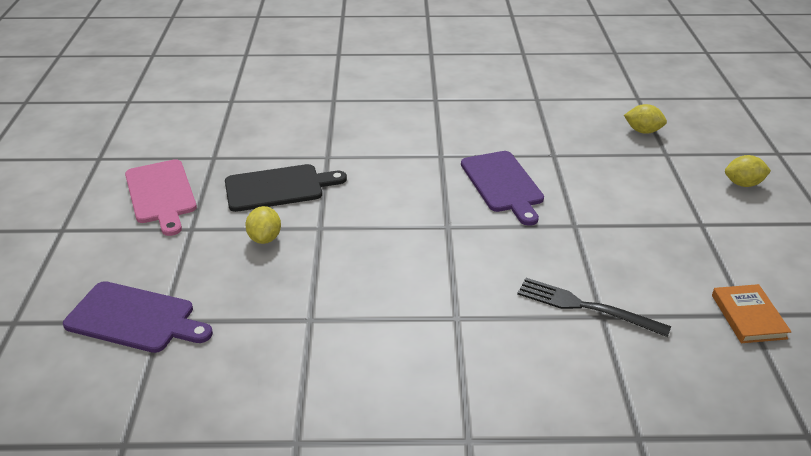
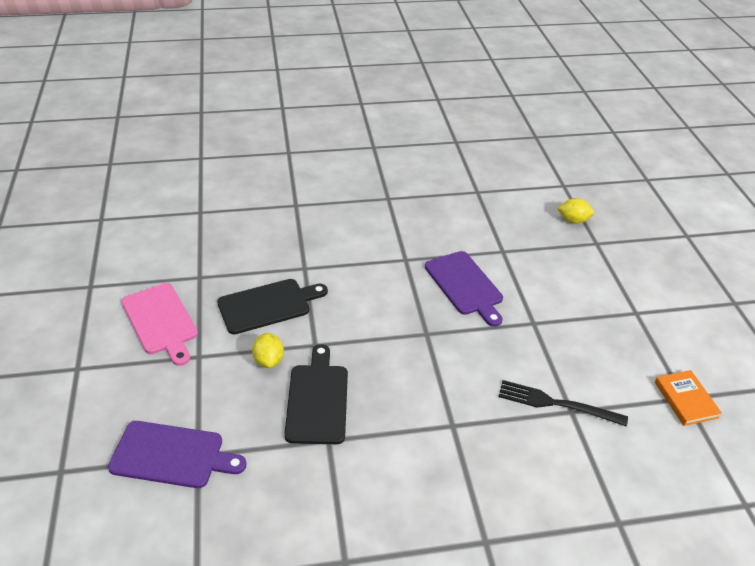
camera: 10 degrees left, 5 degrees up
yellow lemon [725,155,771,187] -> none
none -> black cutting board [284,344,348,444]

